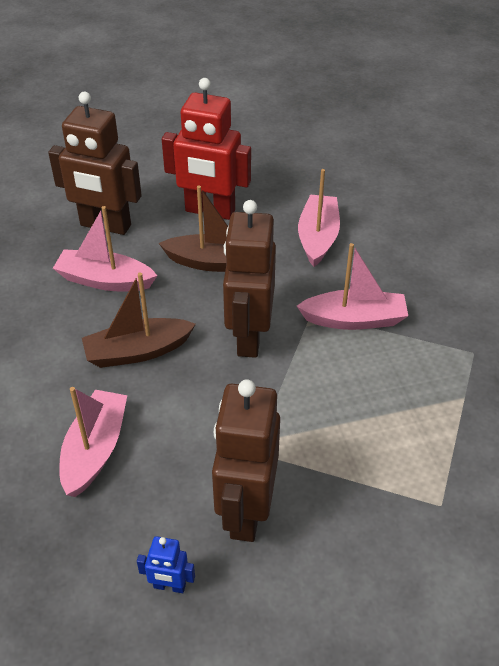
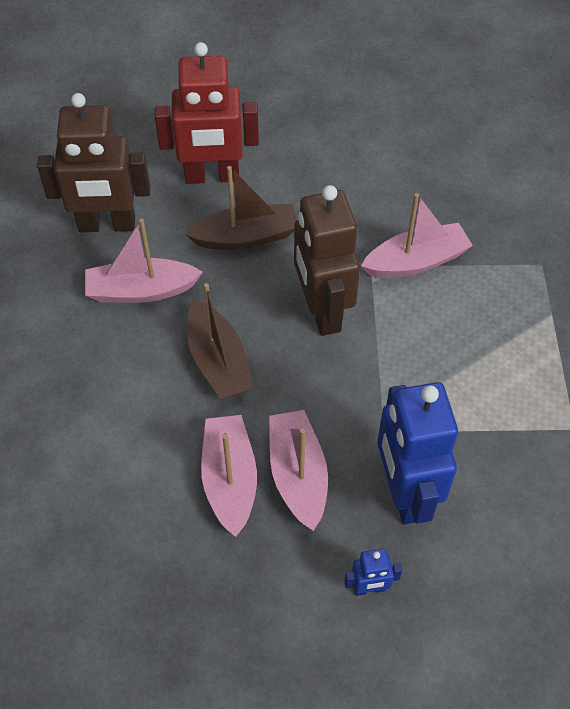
camera: 20 degrees left, 10 degrees up
brown boat [82,272,196,368] -> brown boat turned 75 degrees counterclockwise [187,283,253,400]
brown robot [212,379,280,542] -> blue robot [377,382,458,525]
pink boat [298,169,340,267] -> pink boat moved to [269,410,328,531]

